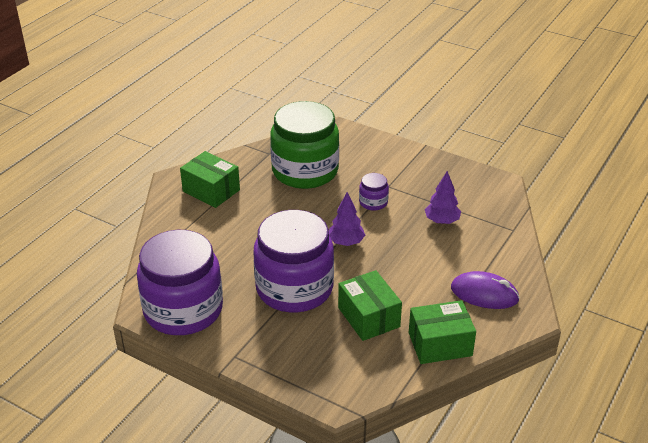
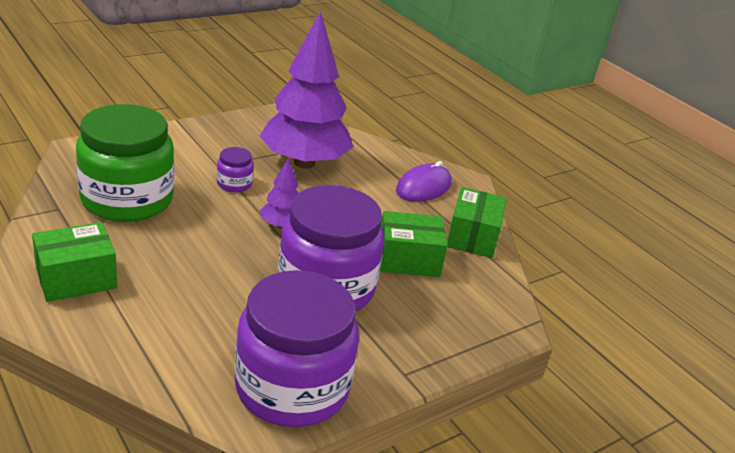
camera: 70 degrees left, 5 degrees down
purple tree [425,171,461,224] -> purple tree [260,11,353,169], size x2.26

